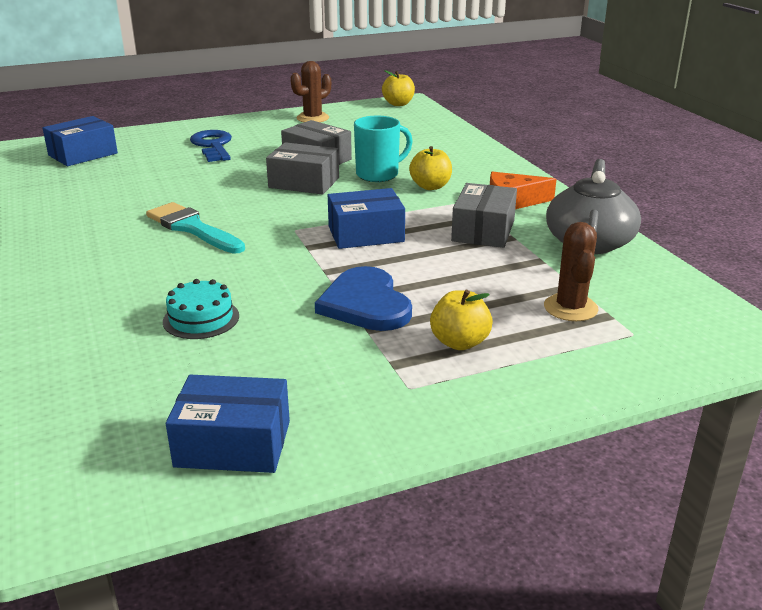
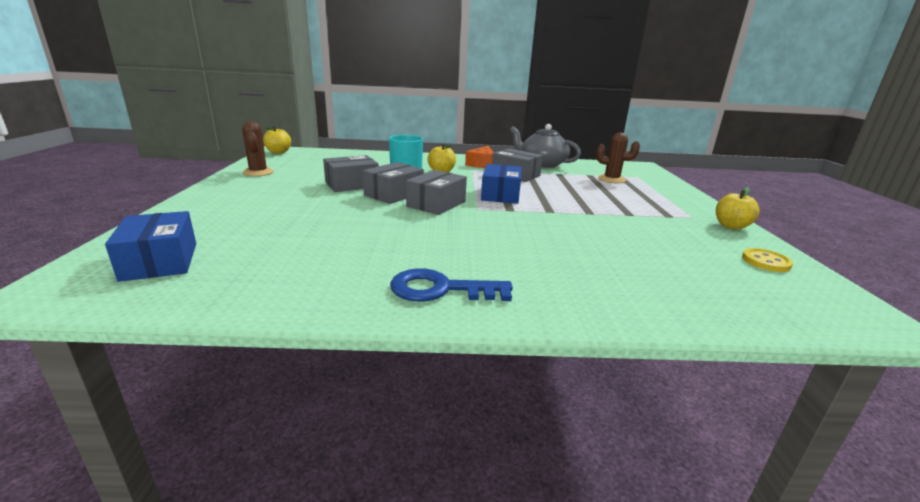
camera: 70 degrees left, 5 degrees down
turquoise brush [146,202,245,254] -> none
turquoise cake [163,279,239,339] -> none
blue box [166,375,290,473] -> yellow button [742,248,793,272]
blue key [190,130,232,162] -> blue key moved to [390,268,513,302]
blue heart [315,266,412,331] -> none
yellow apple [430,290,493,350] -> yellow apple moved to [716,187,760,230]
none -> grey box [406,170,467,215]

